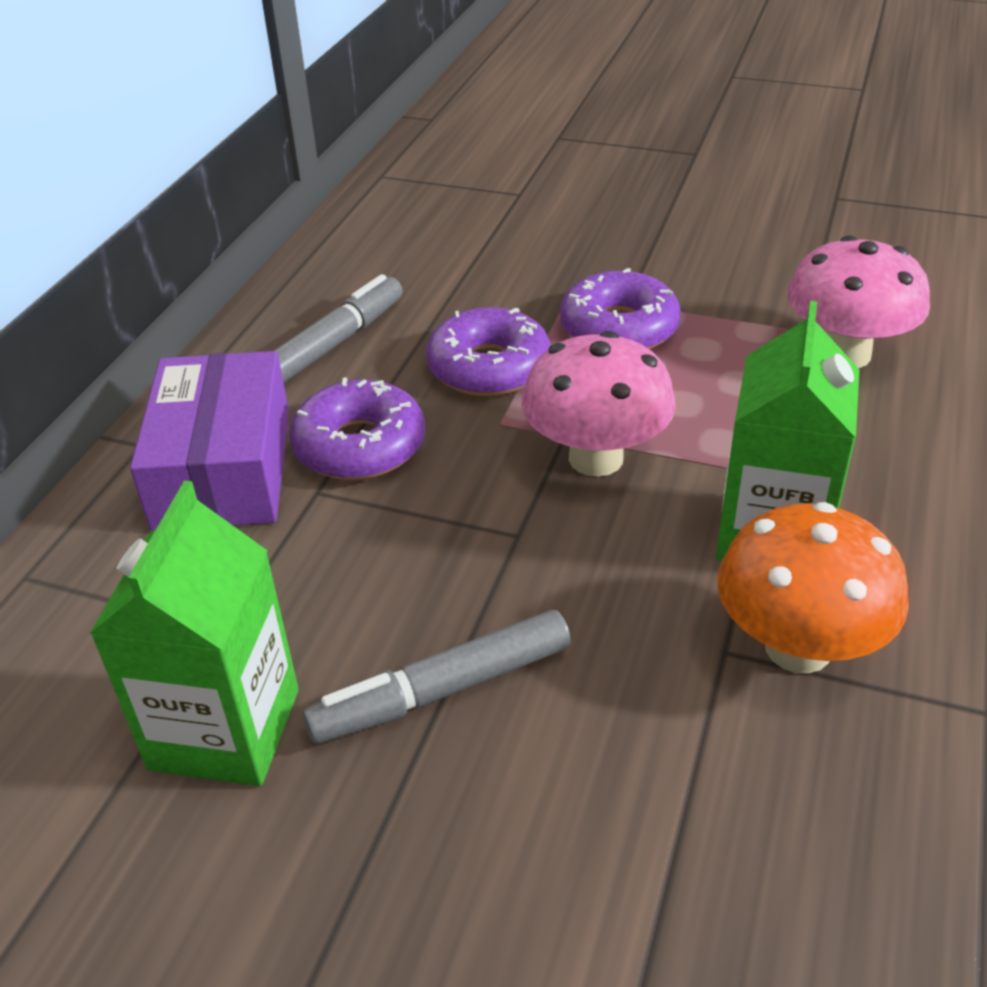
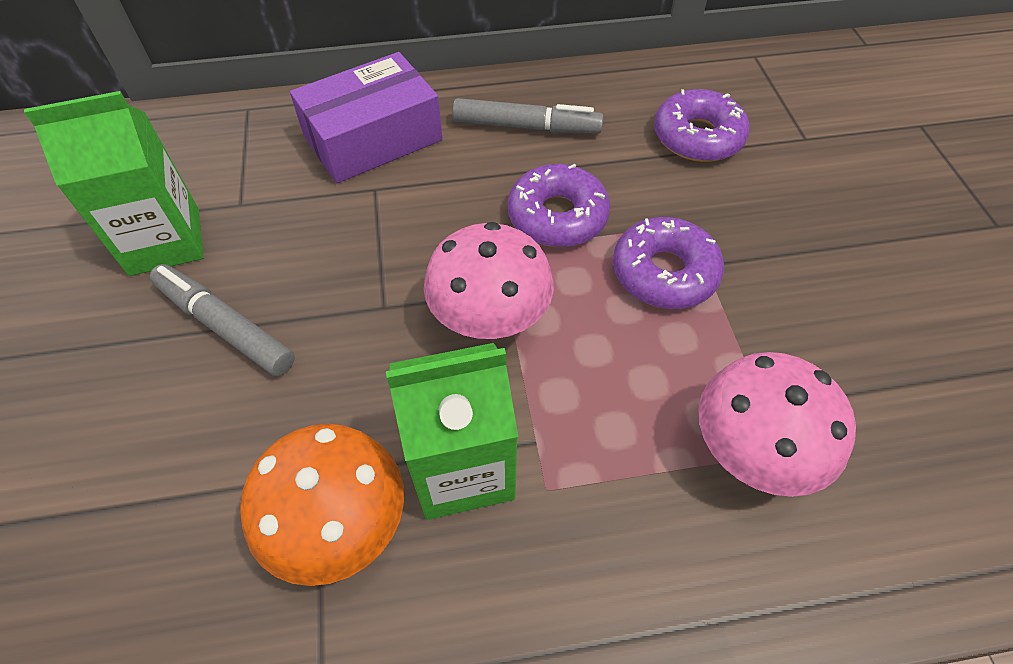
camera: 60 degrees right, 15 degrees up
purple donut [289,378,425,480] -> purple donut moved to [654,89,750,162]

